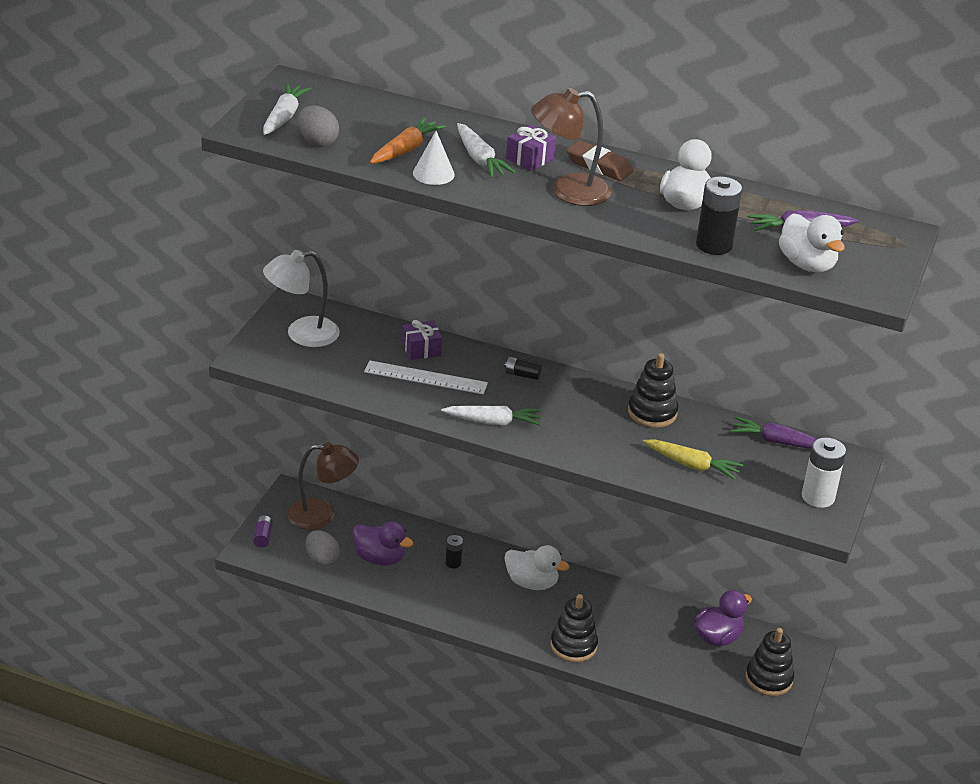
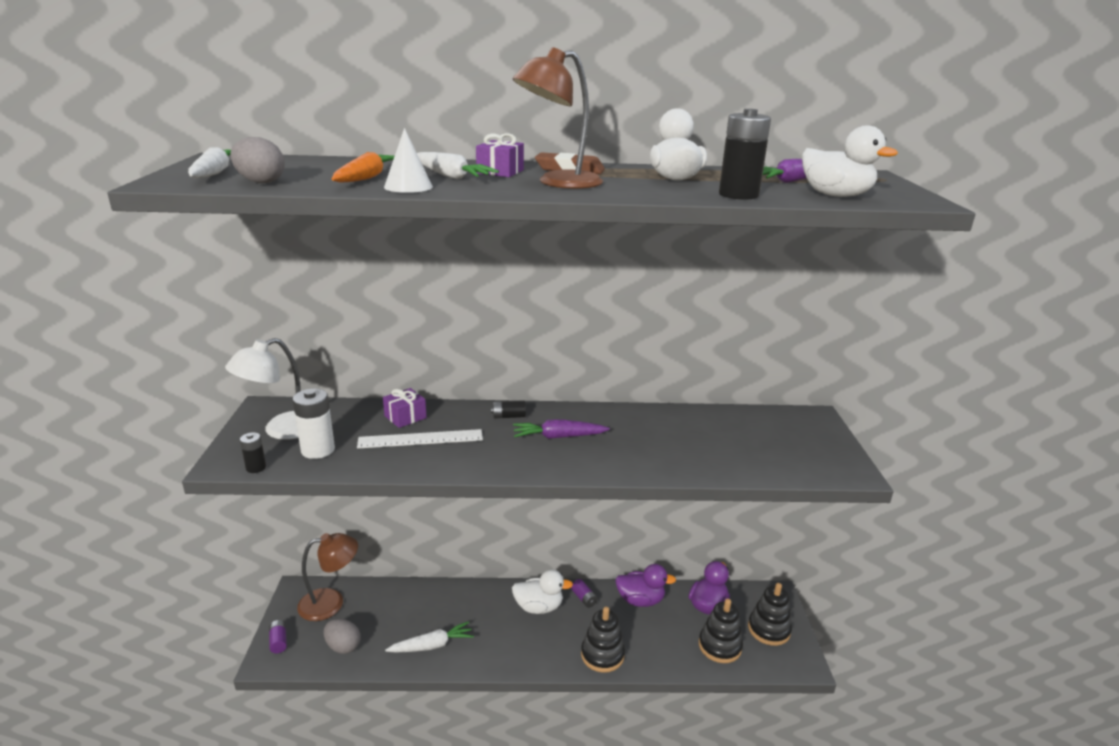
camera: 20 degrees left, 10 degrees down
purple duck [352,521,413,566] -> purple duck moved to [615,564,676,607]
white carrot [441,406,542,426] -> white carrot moved to [385,621,474,652]
black battery [445,535,463,568] -> black battery moved to [240,432,266,473]
black stacking toy [628,353,678,428] -> black stacking toy moved to [699,599,743,663]
yellow carrot [643,439,743,480] -> none
purple carrot [731,417,817,449] -> purple carrot moved to [513,419,610,439]
white battery [802,437,846,508] -> white battery moved to [292,389,335,459]
none -> purple battery [571,579,598,608]

